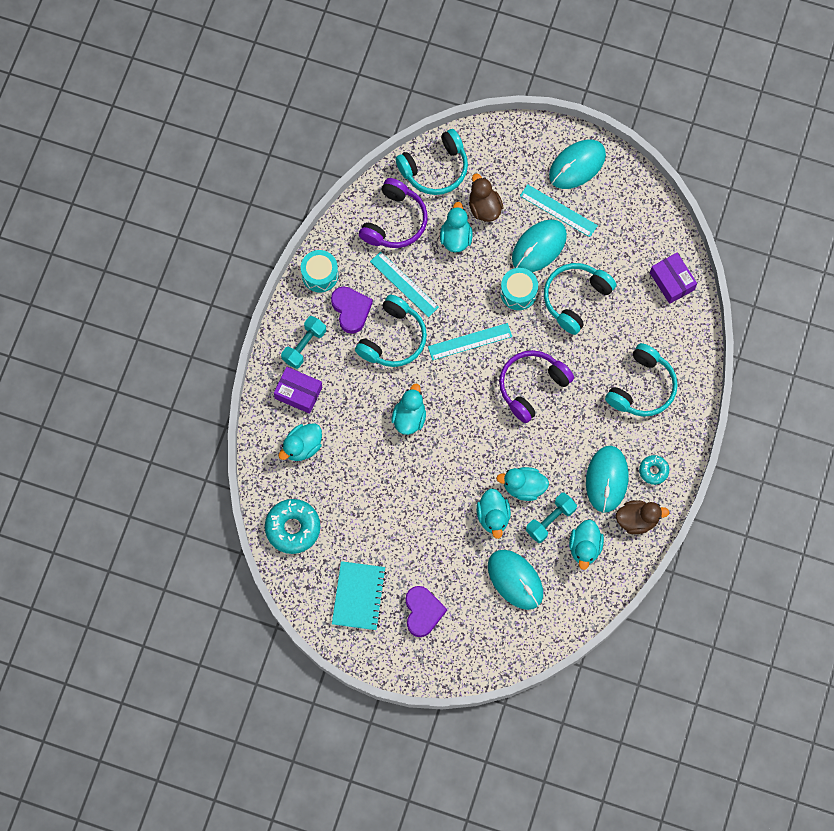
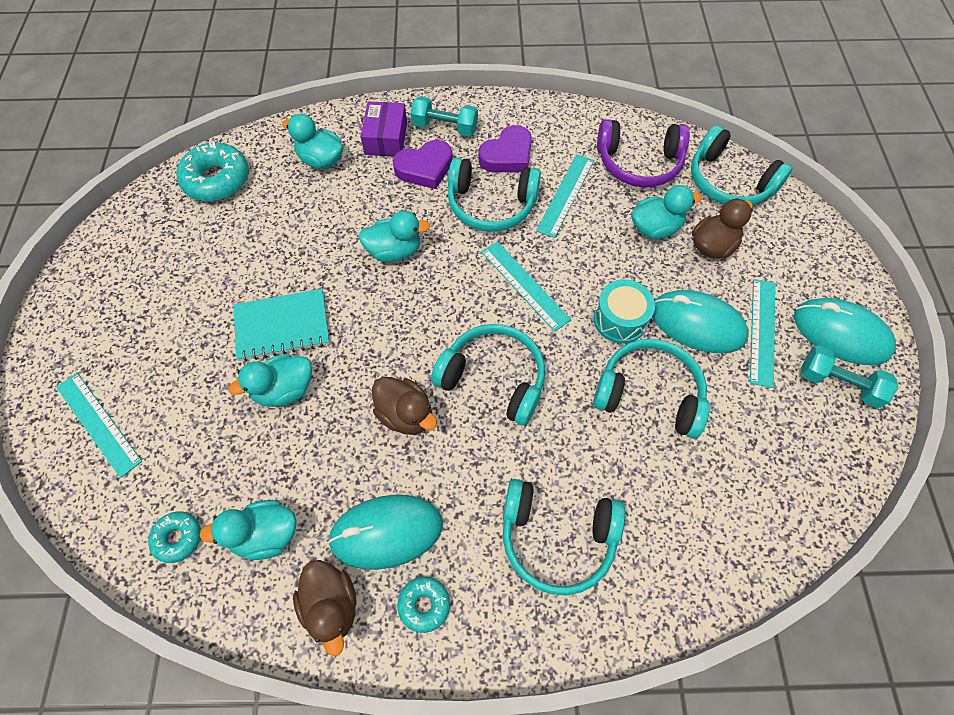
camera: 70 degrees right, 10 degrees down
turquoise drum [301,250,338,293] -> none
turquoise notebook [332,561,386,630] -> turquoise notebook moved to [233,289,330,362]
purple heart [405,586,447,637] -> purple heart moved to [393,140,453,189]
turquoise mouse [488,550,543,610] -> none
turquoise duck [496,467,549,501] -> none
purple headphones [499,350,574,423] -> turquoise headphones [431,324,545,426]
turquoise dumbbell [526,493,577,543] -> turquoise dumbbell moved to [801,345,898,408]
purple box [650,253,697,304] -> none
none -> turquoise ruler [56,373,142,478]
none -> turquoise donut [148,511,201,563]
none -> brown duck [372,377,437,435]

